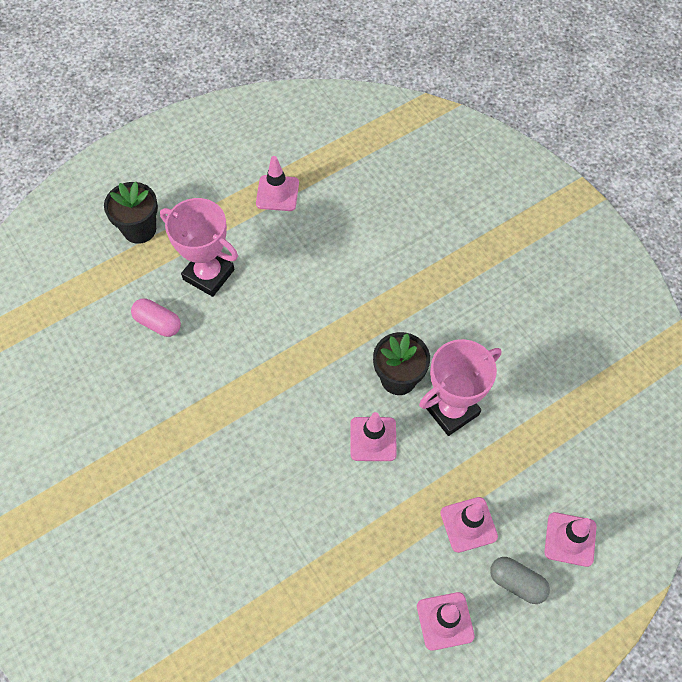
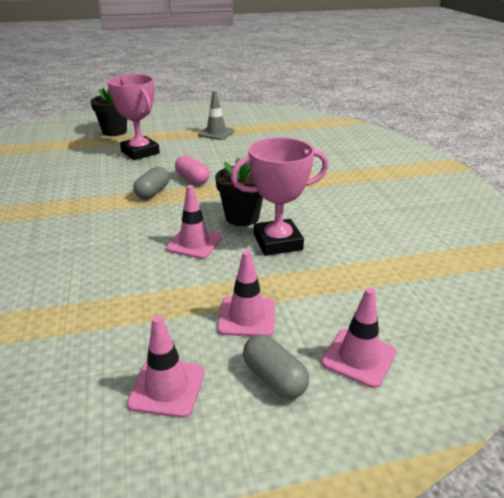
camera: 20 degrees right, 30 degrees down
pink capsule [131,298,181,337] -> pink capsule moved to [175,155,210,185]
pink traffic cone [256,156,299,211] -> grey traffic cone [198,91,235,140]
none -> grey capsule [133,167,169,199]

